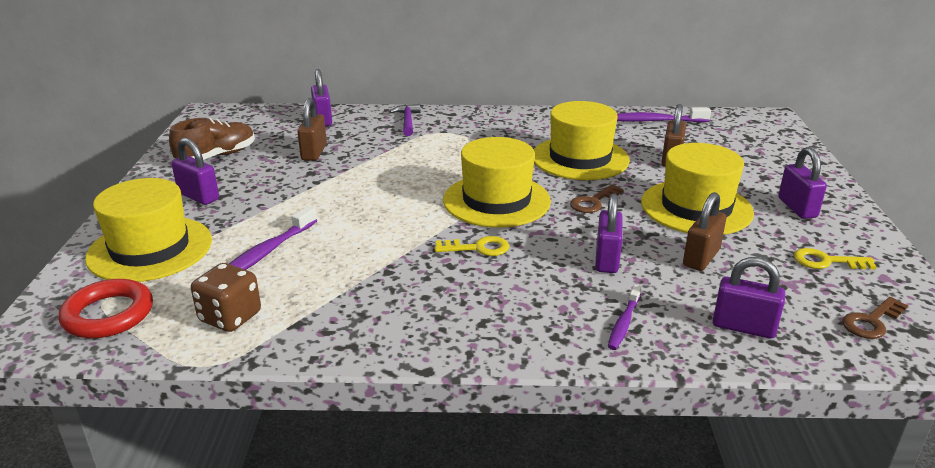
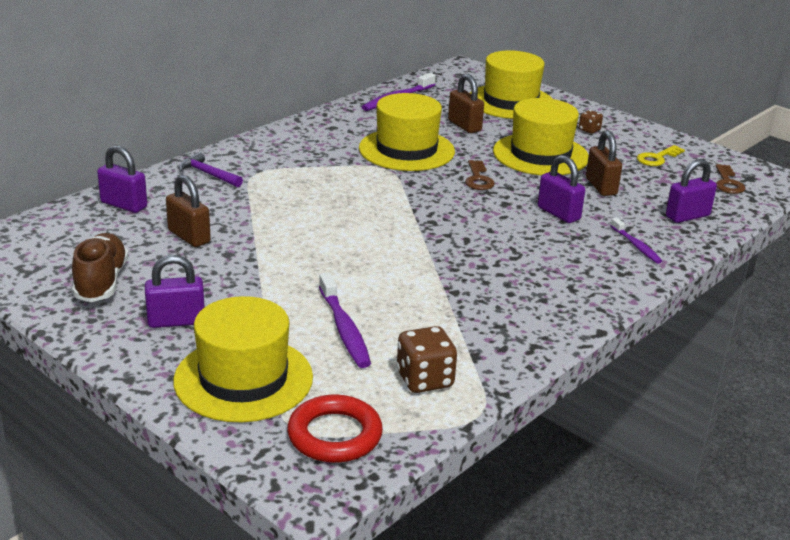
camera: 50 degrees left, 0 degrees up
yellow key [435,236,509,256] -> none
yellow hat [443,137,551,228] -> yellow hat moved to [470,50,552,119]
purple padlock [778,147,827,219] -> brown dice [579,110,603,134]

